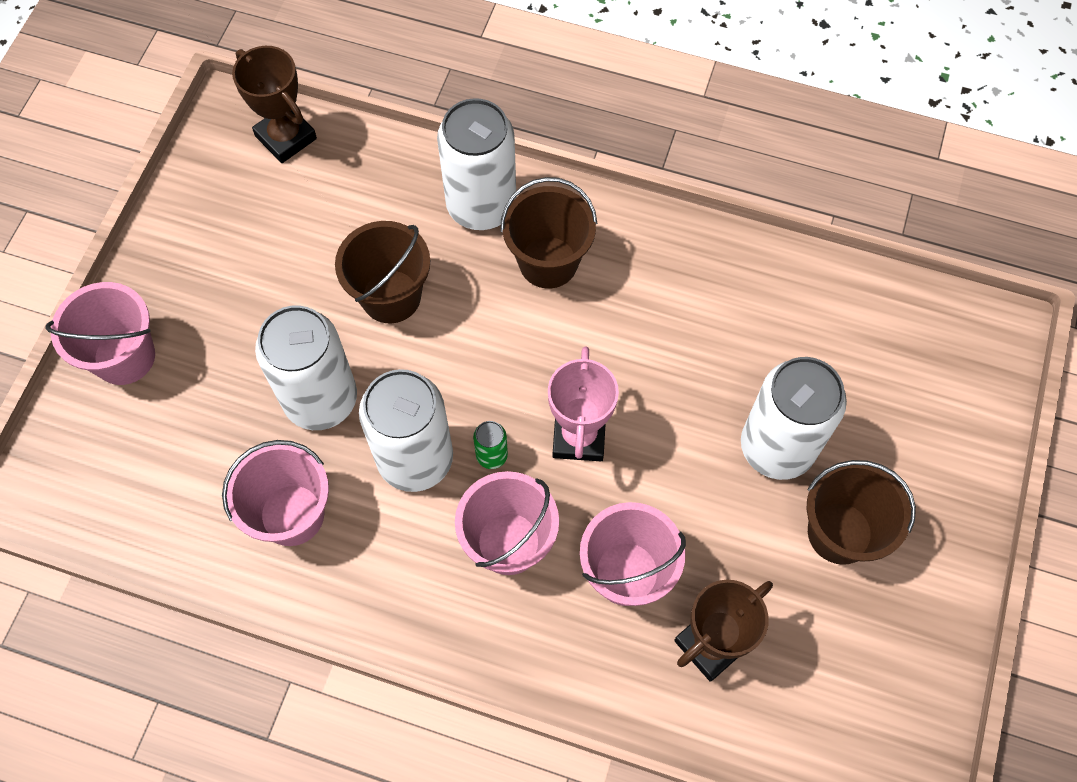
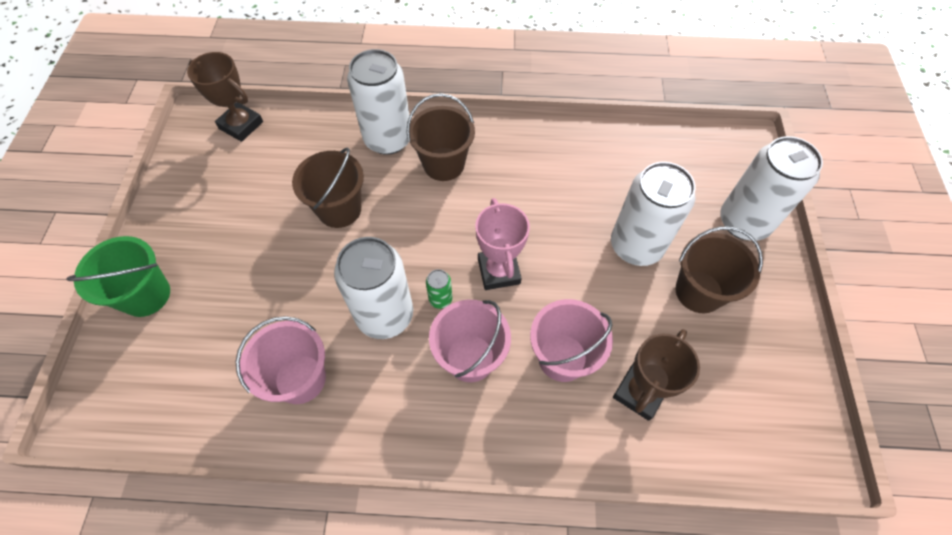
camera: 15 degrees left, 5 degrees down
pink bucket [45,282,155,385] -> green bucket [66,236,170,317]
white can [255,305,357,430] -> white can moved to [720,136,823,241]

